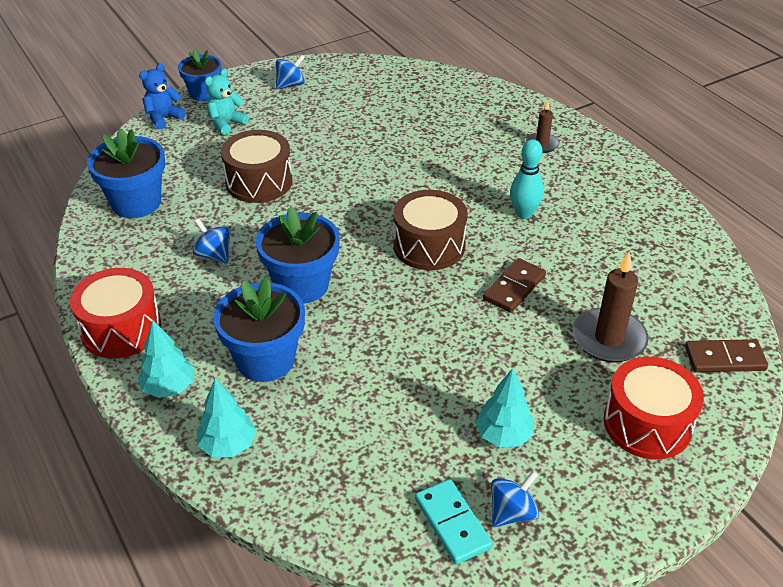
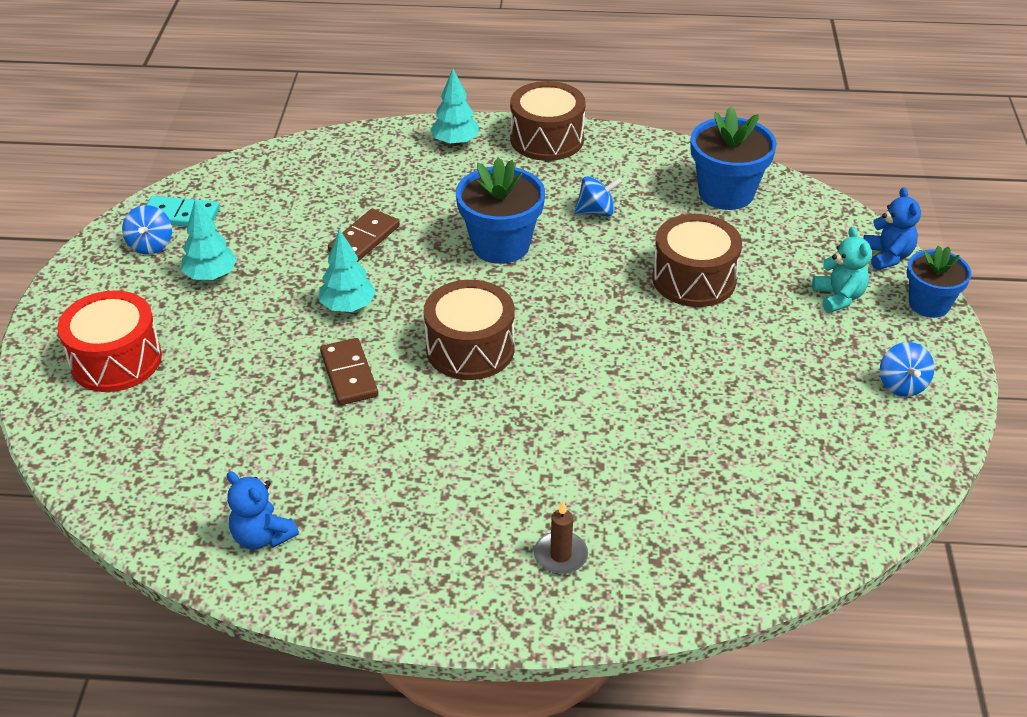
camera: 125 degrees right, 0 degrees up
red drum [70,268,162,359] -> brown drum [510,81,586,161]
turquoise tree [197,378,256,457] -> turquoise tree moved to [319,229,376,312]
blue flower pot [213,277,305,382] -> none
turquoise bowling pin [510,139,544,219] -> none
brown candle [573,252,648,363] -> none
brown domino [685,339,768,372] -> brown domino moved to [328,209,400,262]
none -> blue teddy bear [227,471,299,550]

